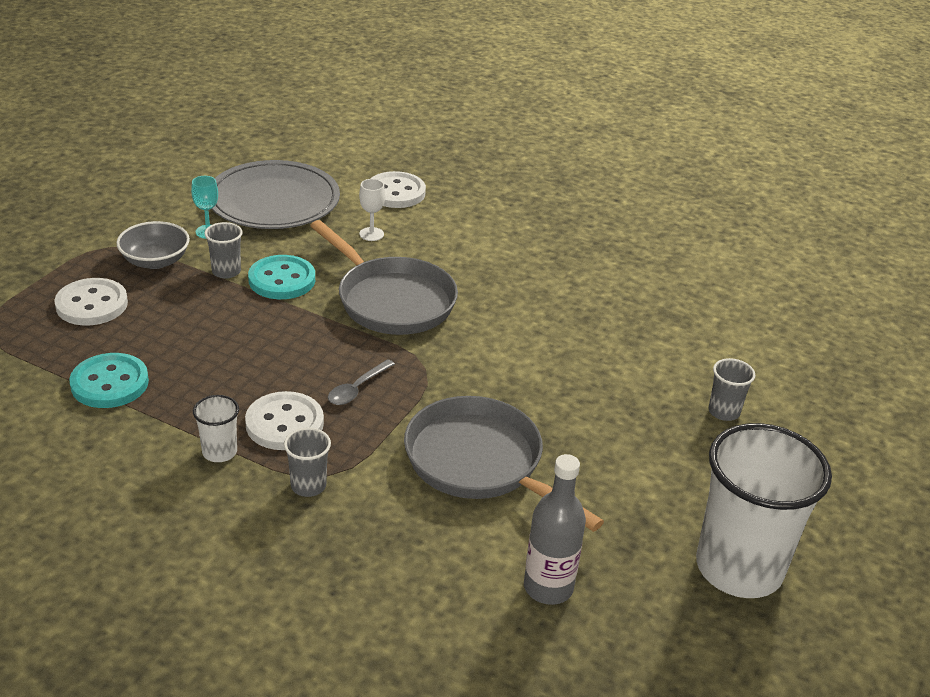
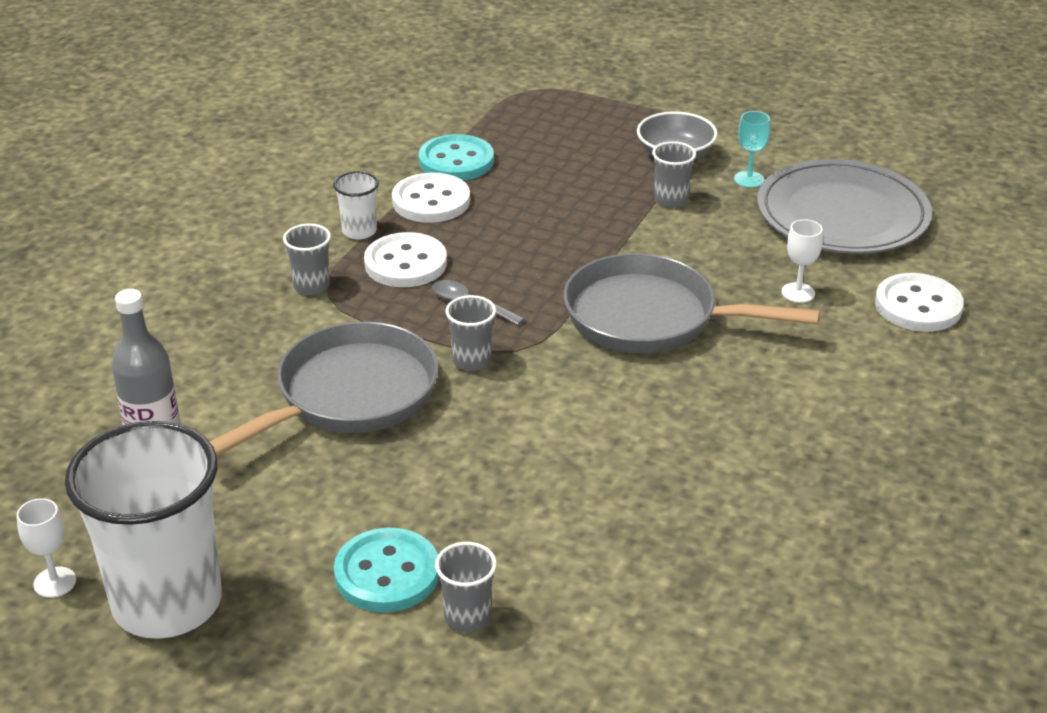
camera: 90 degrees right, 0 degrees up
white button [54,278,128,326] -> white button moved to [392,173,470,223]
turquoise button [248,255,315,299] -> turquoise button moved to [334,527,439,612]
grey pan [310,220,458,335] -> grey pan turned 60 degrees clockwise [564,253,820,353]
none -> white goblet [17,498,76,598]
none -> grey cup [446,295,496,371]

